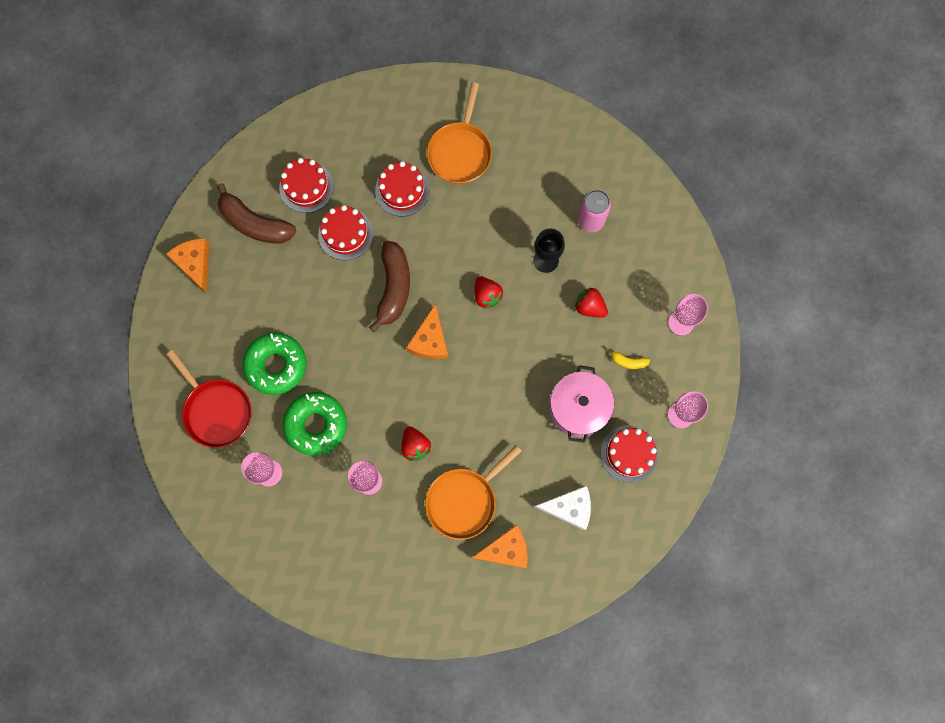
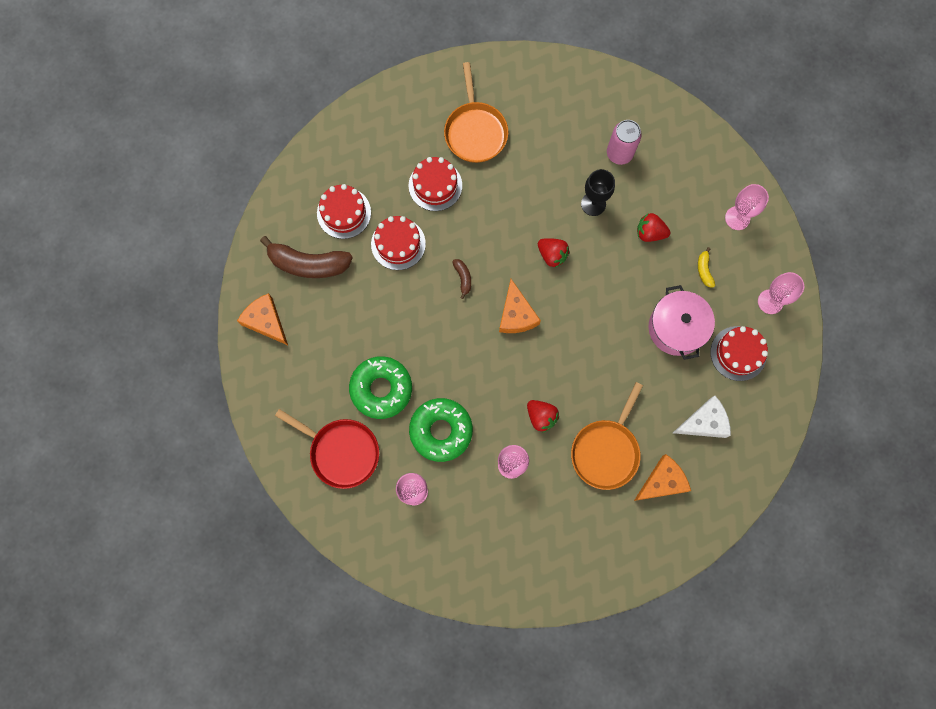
camera: 20 degrees left, 0 degrees up
brown banana [369,241,410,333] -> brown banana [452,259,471,299], size x0.45
yellow banana [608,348,650,369] -> yellow banana turned 90 degrees clockwise [698,247,715,287]

